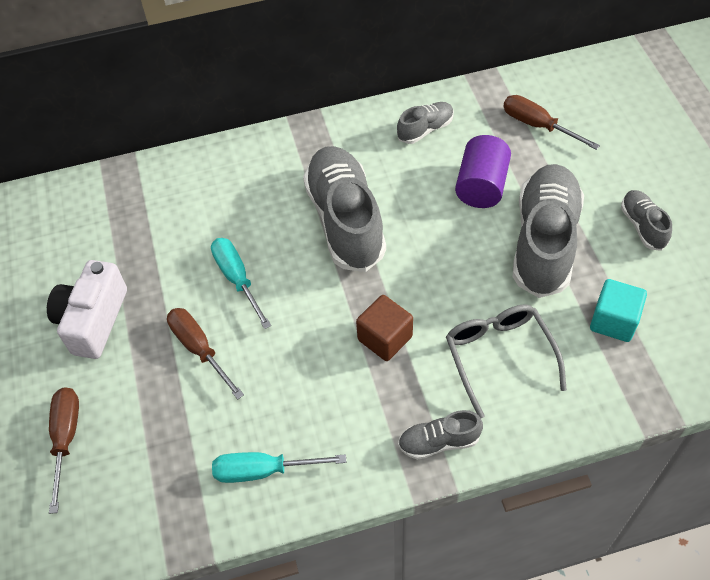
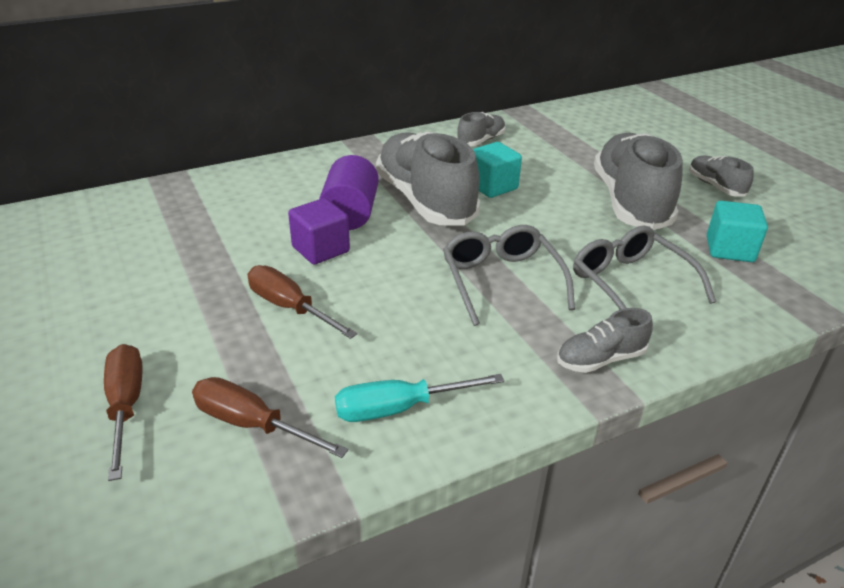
camera: 15 degrees left, 20 degrees down
white camera [47,260,127,359] -> none
turquoise screwdriver [211,238,271,329] -> purple cube [288,198,350,265]
brown cube [356,295,413,361] -> grey glasses [443,225,575,326]
purple cylinder [455,135,511,208] -> purple cylinder moved to [319,155,379,230]
brown screwdriver [503,95,600,150] -> brown screwdriver moved to [192,377,348,458]
none -> turquoise cube [473,142,522,198]

